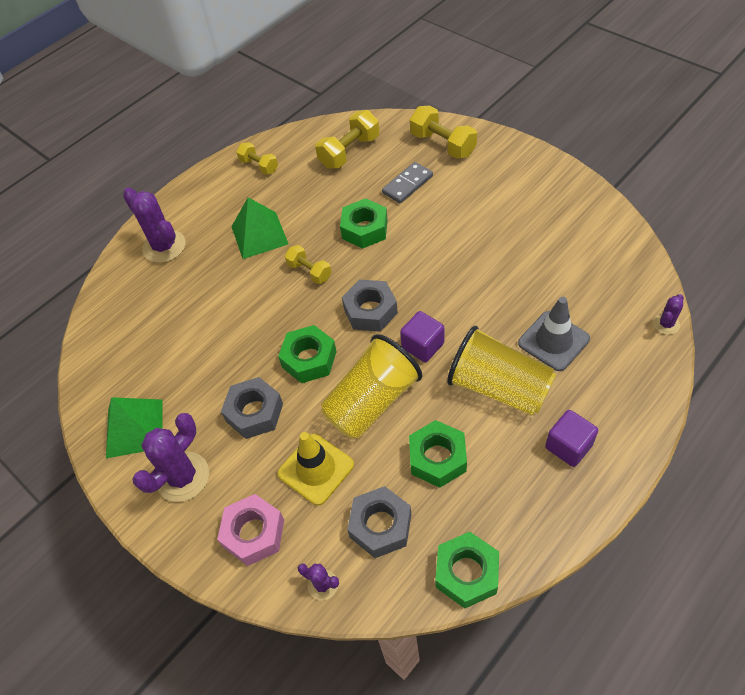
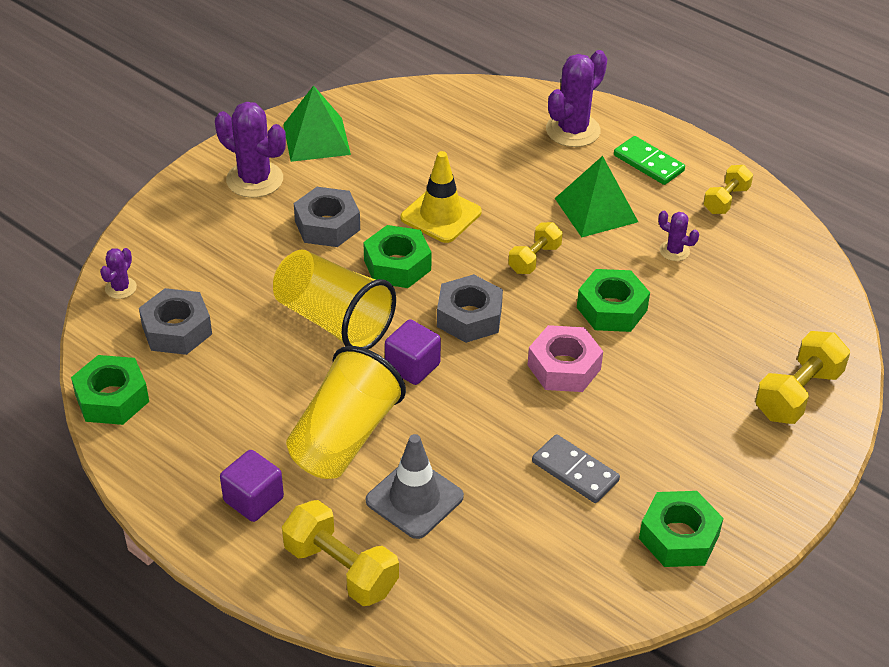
camera: 80 degrees right, 10 degrees down
pink nut [217,494,284,566] -> pink nut moved to [528,325,603,392]
yellow traffic cone [277,432,354,506] -> yellow traffic cone moved to [401,151,482,243]
yellow dumbbell [315,110,379,169] -> yellow dumbbell moved to [282,500,399,606]
grey domino [382,162,433,204] -> grey domino moved to [532,434,620,503]
green nut [409,420,467,488] -> green nut moved to [639,491,723,567]
purple cactus [653,294,684,335] -> purple cactus moved to [658,211,699,261]
none -> green domino [614,136,685,185]

